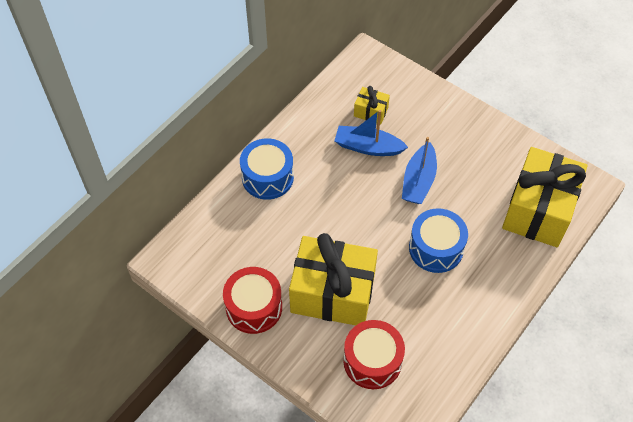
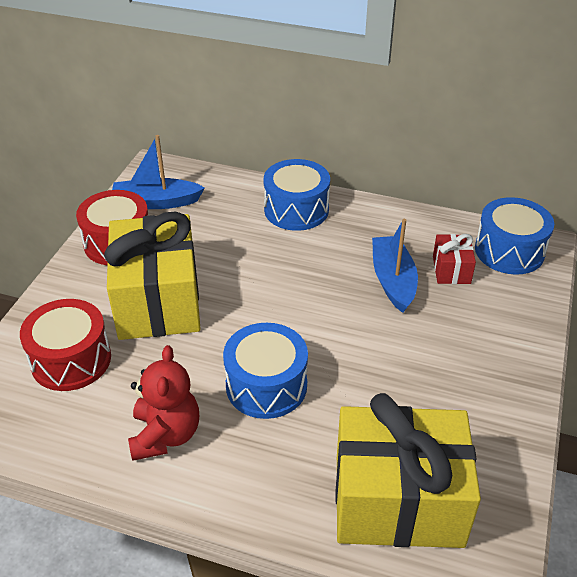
camera: 70 degrees right, 15 degrees down
yellow gift [354,86,390,125] -> red gift [433,234,476,284]
blue boat [402,137,437,204] -> blue boat moved to [112,135,205,209]
none -> red teddy bear [128,345,199,461]
none -> blue drum [475,197,554,275]

